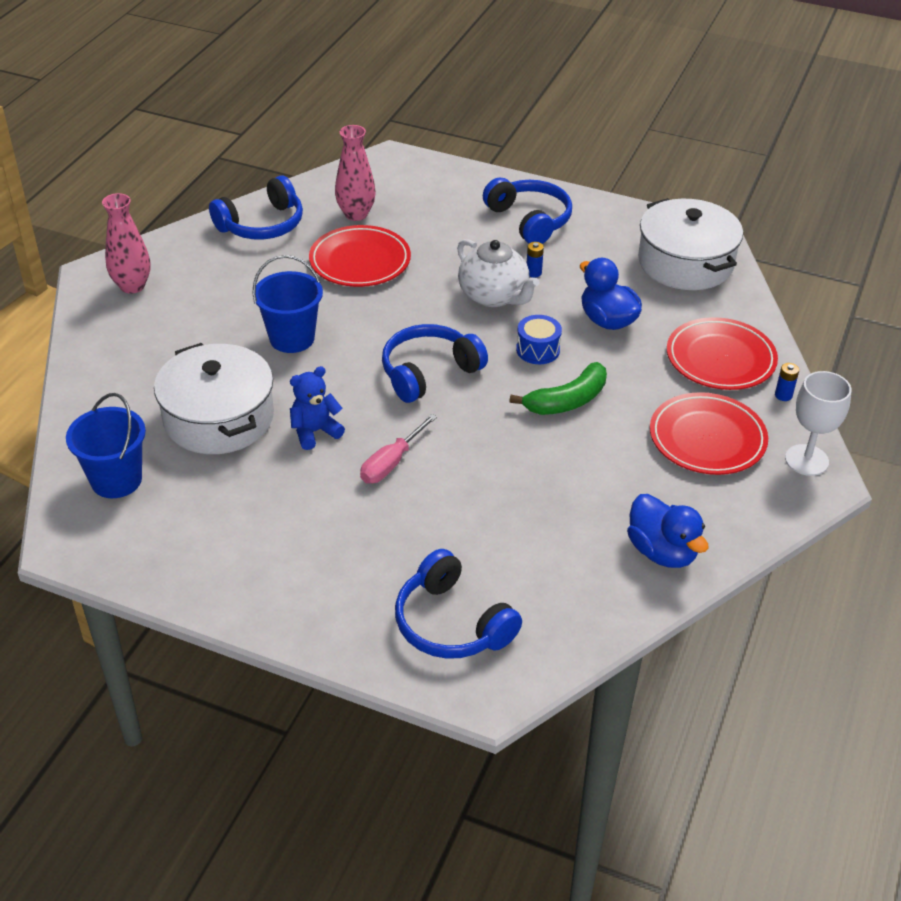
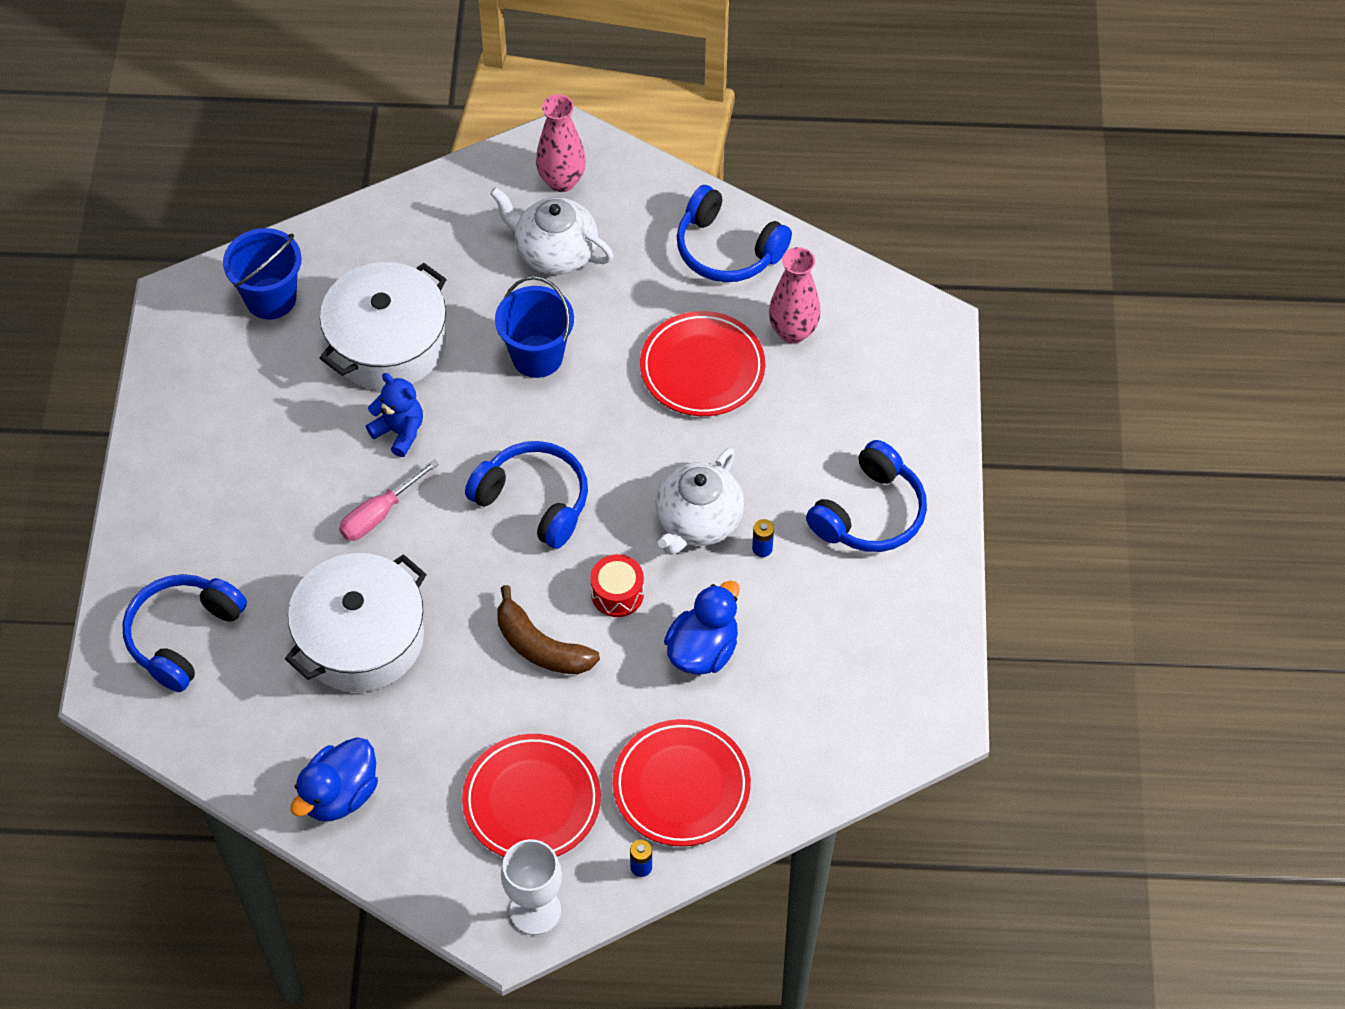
camera: 70 degrees right, 15 degrees up
pink screwdriver [360,414,437,483] -> pink screwdriver turned 60 degrees counterclockwise [339,459,439,541]
green banana [509,362,607,415] -> brown banana [497,585,600,674]
blue drum [516,315,562,364] -> red drum [590,554,644,617]
white pot [638,198,743,290] -> white pot moved to [285,553,427,692]
none -> white teapot [490,187,613,275]

